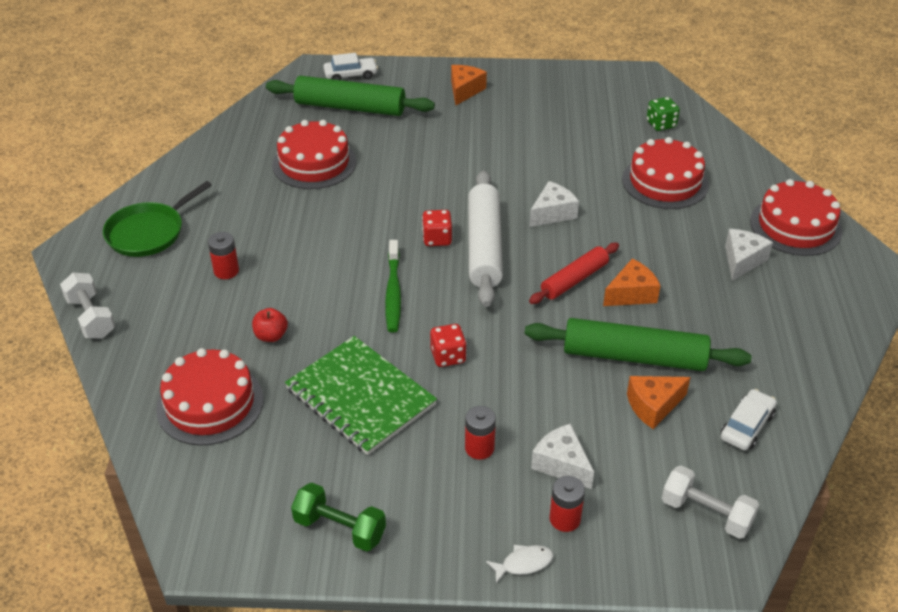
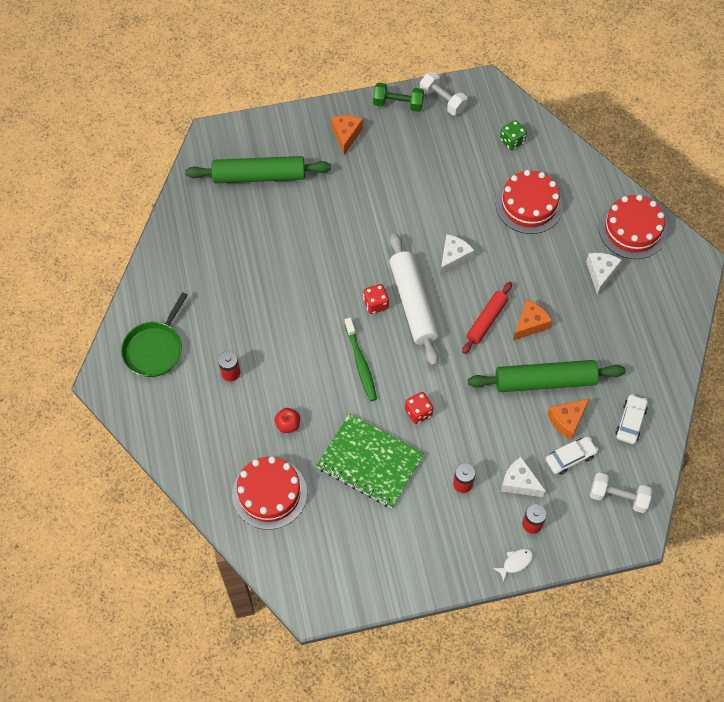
camera: 15 degrees left, 20 degrees up
white dumbbell [60,273,115,339] -> white dumbbell moved to [420,72,468,115]
red cake [272,120,356,189] -> none
green dumbbell [291,483,386,552] -> green dumbbell moved to [373,82,424,112]
white car [323,53,378,80] -> white car moved to [546,436,598,475]

